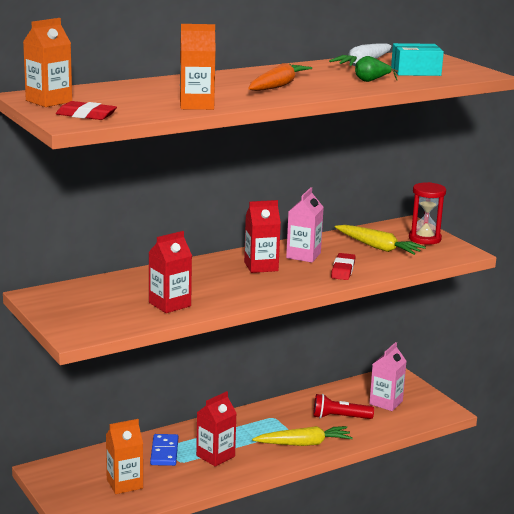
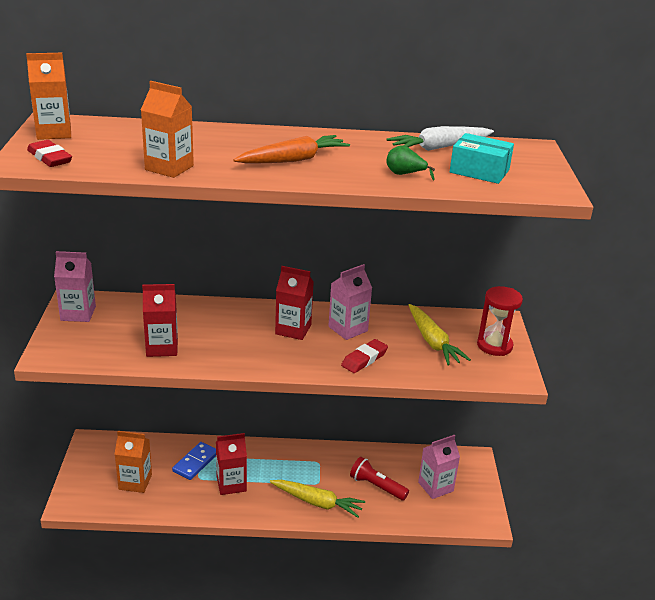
camera: 30 degrees right, 10 degrees up
none -> pink carton [54,251,96,322]

